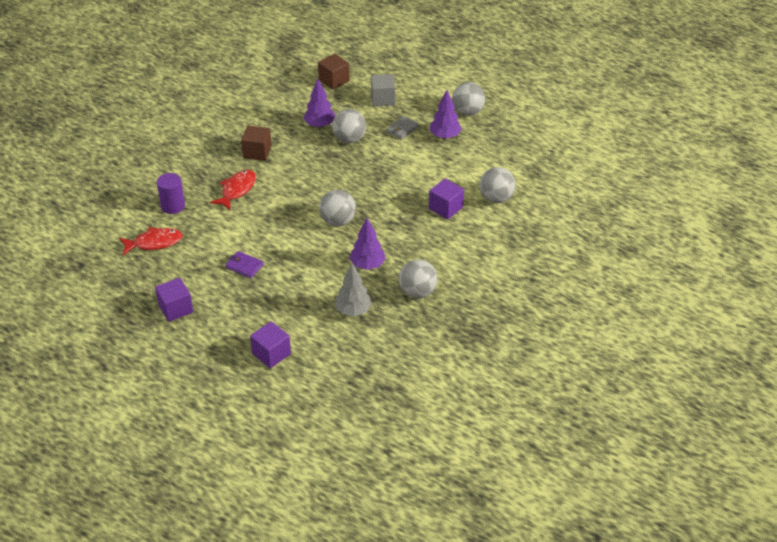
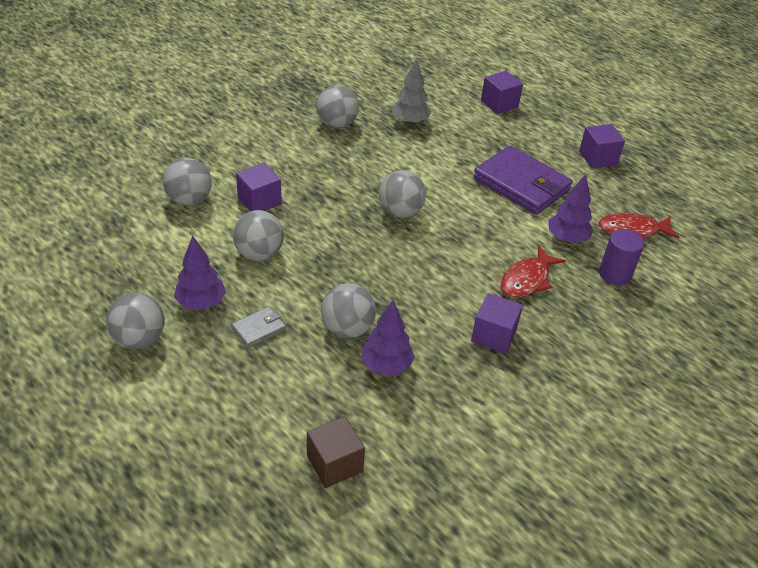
camera: 170 degrees left, 0 degrees up
purple wallet [225,251,264,278] -> purple wallet [473,145,573,215], size x2.18
brown cube [241,126,272,161] -> purple cube [471,293,523,354]
purple tree [349,218,386,270] -> purple tree moved to [548,174,594,243]
grey cube [371,74,395,107] -> none
none -> grey ball [233,210,284,261]

